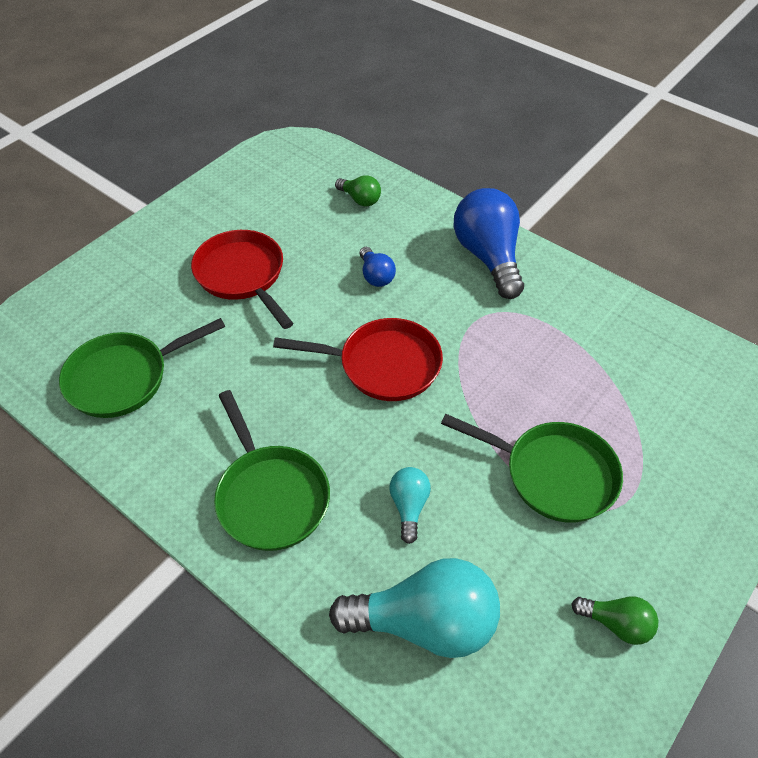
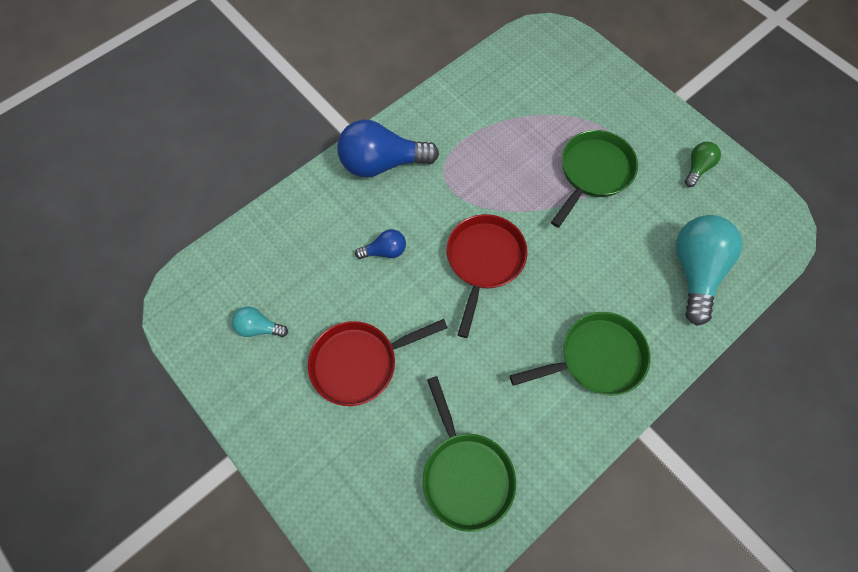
camera: 80 degrees left, 15 degrees up
green light bulb [335,175,381,207] -> none
turquoise light bulb [389,467,431,544] -> turquoise light bulb moved to [232,307,288,337]

